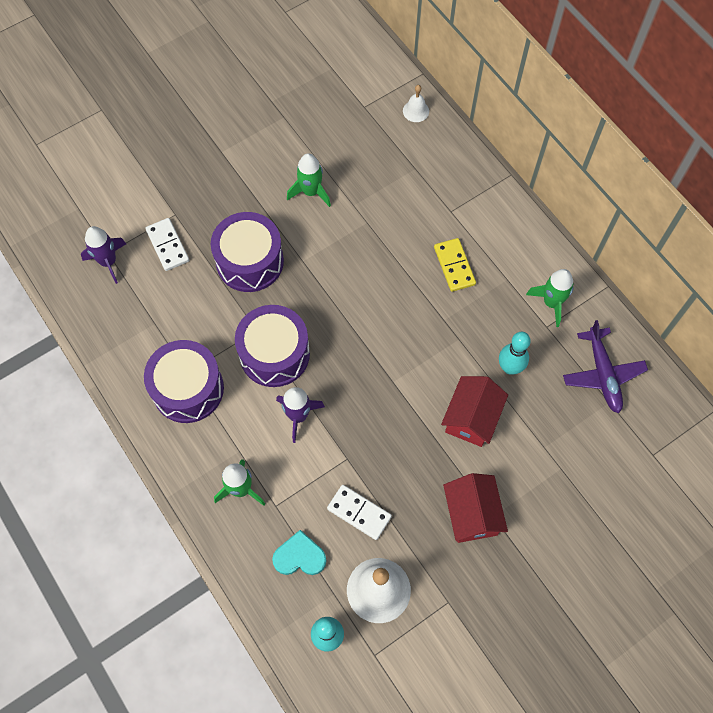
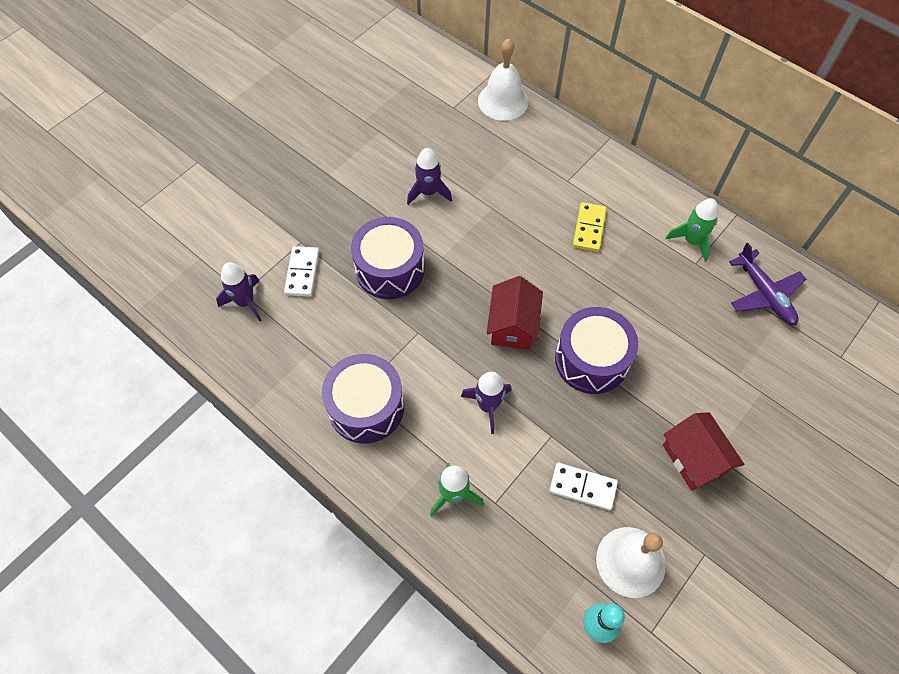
camera: 15 degrees left, 5 degrees down
white domino [145,218,189,271] -> white domino turned 45 degrees clockwise [284,246,319,297]
purple drum [235,305,310,387] -> purple drum moved to [555,307,638,394]
turquoise heart [272,530,326,575] -> none
green rocket [287,153,331,207] -> purple rocket [407,148,452,205]
white bell [403,85,429,122] -> white bell [478,38,528,121], size x1.97
yellow domino [434,238,476,292] -> yellow domino turned 45 degrees clockwise [573,202,607,252]
red house [441,376,508,447] -> red house moved to [487,276,543,350]
turquoise bowling pin [499,332,531,375] -> none

